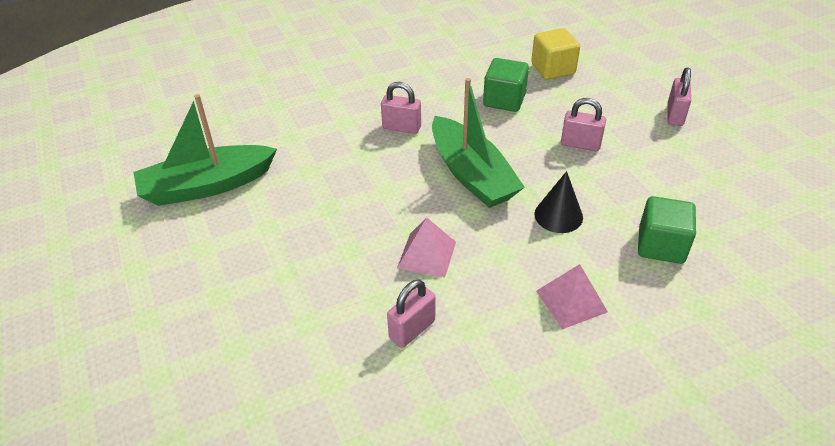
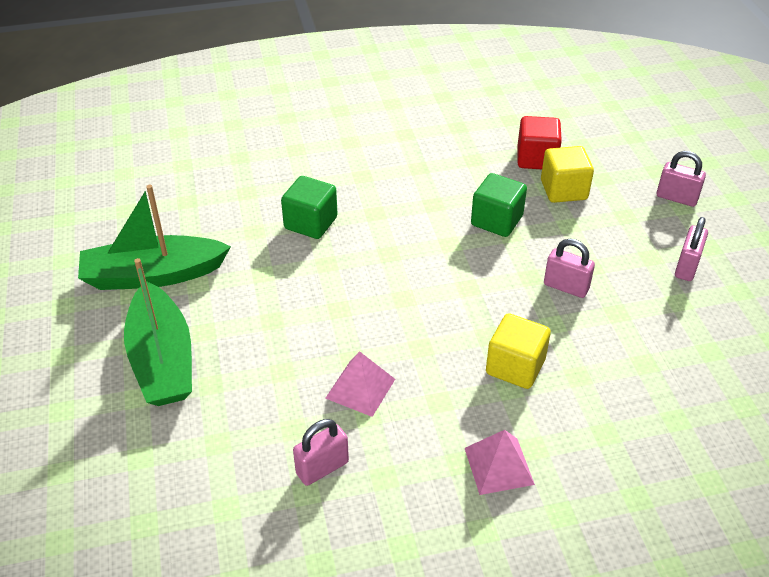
camera: 10 degrees right, 0 degrees up
pink padlock [381,82,421,134] -> pink padlock moved to [657,151,706,207]
green boat [432,78,525,208] -> green boat moved to [124,258,192,406]
black cone [534,171,583,233] -> yellow cube [486,313,551,389]
green cube [638,196,696,264] -> green cube moved to [281,176,338,239]
none -> red cube [517,116,562,169]

